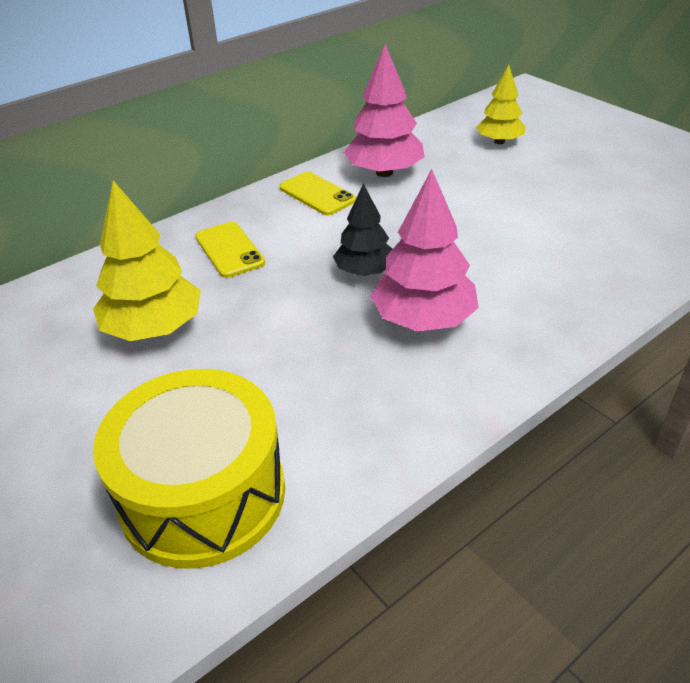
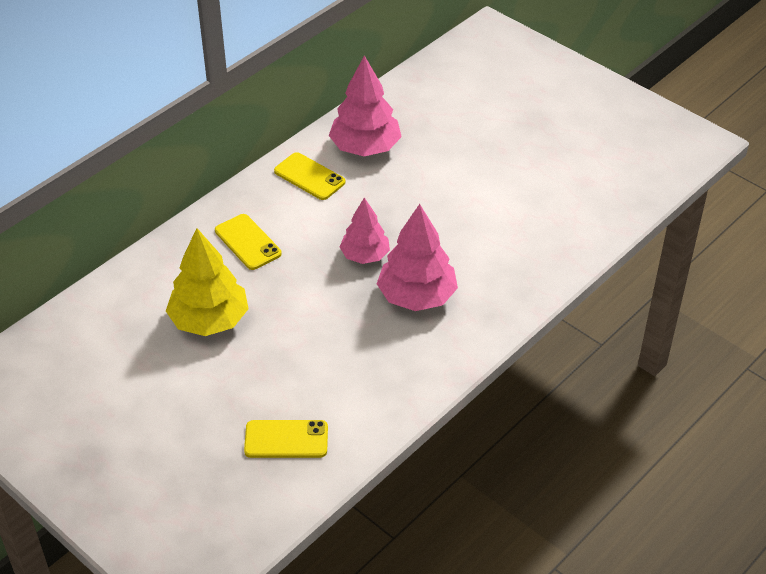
camera: 10 degrees left, 5 degrees up
yellow drum [93,369,285,569] -> yellow phone [244,420,328,458]
black tree [333,184,392,276] -> pink tree [340,197,390,264]
yellow tree [476,65,525,144] -> none

